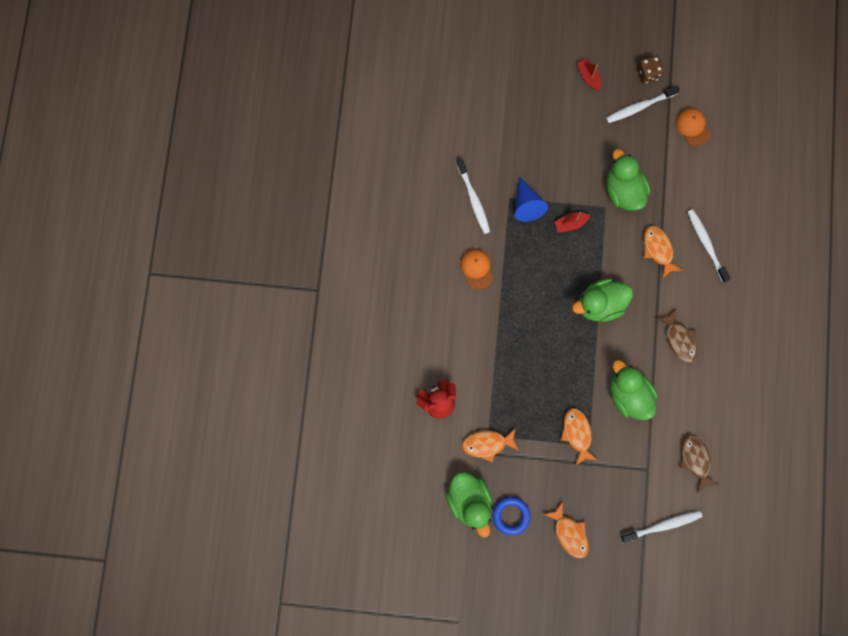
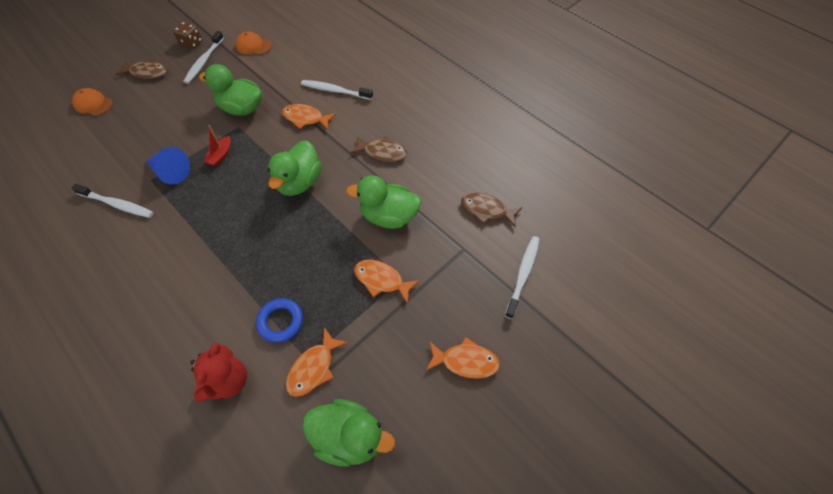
camera: 50 degrees left, 20 degrees down
orange cap [460,249,493,290] -> orange cap moved to [72,88,113,116]
blue ring [492,497,531,535] -> blue ring moved to [256,298,303,343]
red boat [577,58,601,90] -> brown fish [115,59,167,79]

